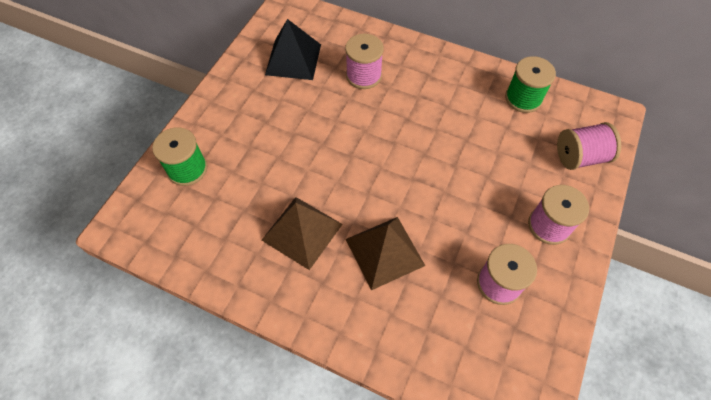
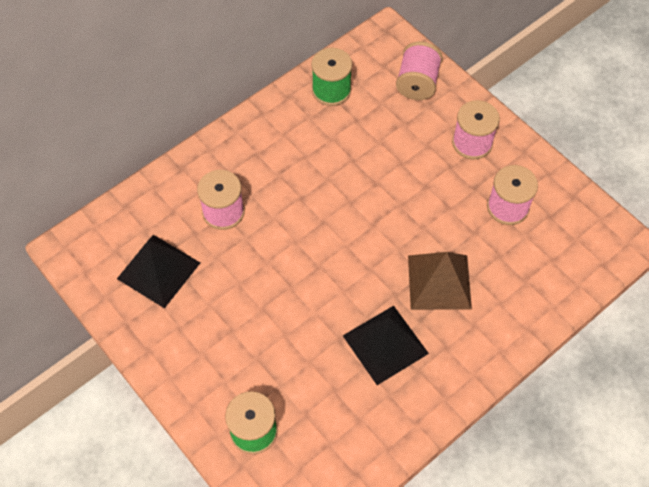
camera: 65 degrees left, 0 degrees up
brown pyramid [262,197,343,270] -> black pyramid [343,306,429,385]

